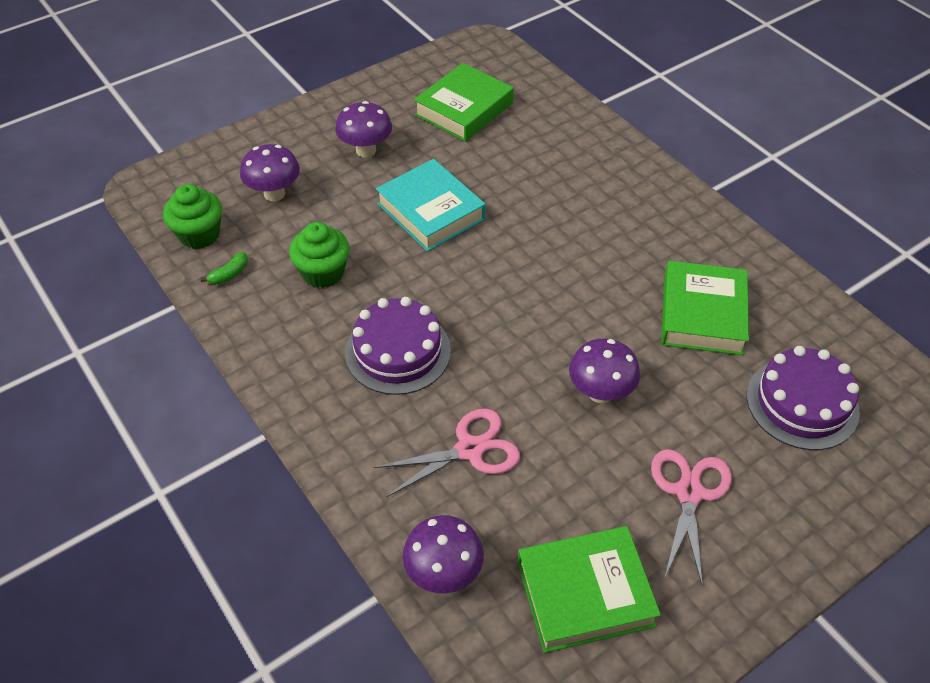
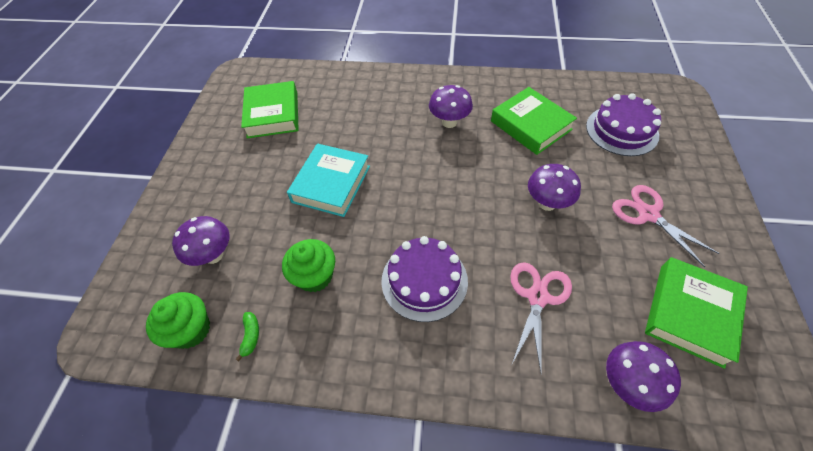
camera: 45 degrees left, 5 degrees up
purple mushroom [335,101,392,157] -> purple mushroom moved to [429,85,473,128]
turquoise book [376,159,486,252] -> turquoise book turned 75 degrees counterclockwise [287,144,370,217]

